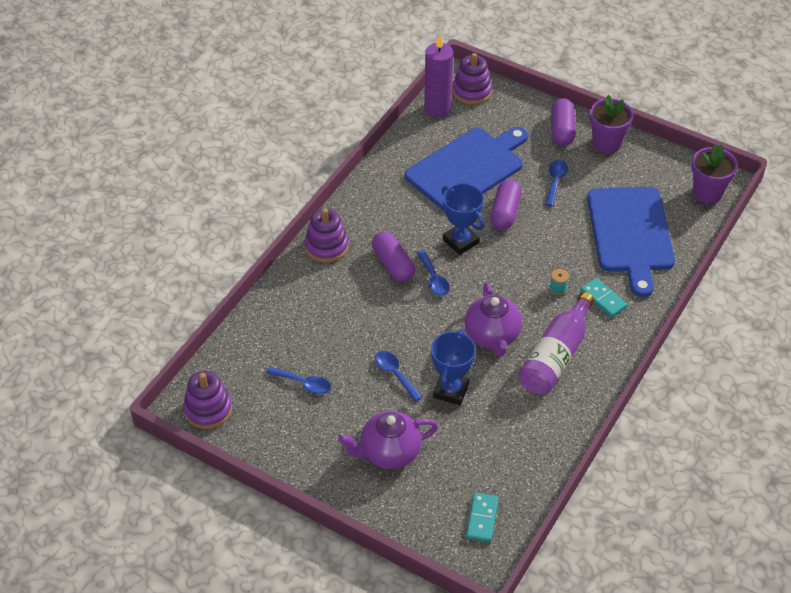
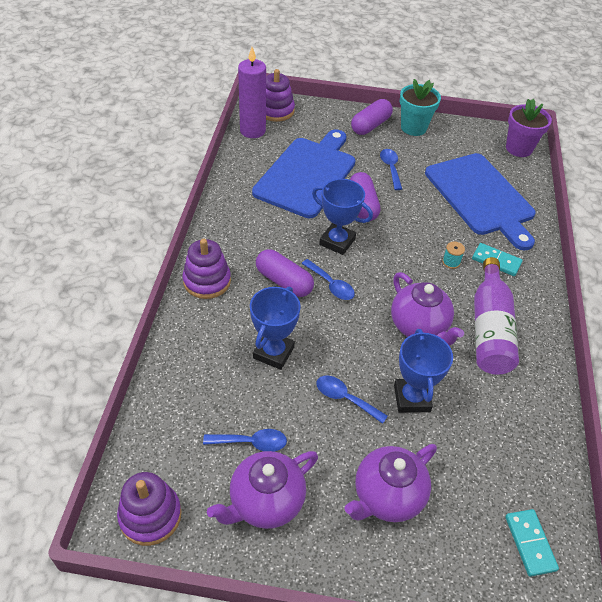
camera: 25 degrees left, 0 degrees up
purple capsule [551,98,575,146] -> purple capsule turned 60 degrees clockwise [351,99,393,135]
purple flower pot [590,95,633,153] -> turquoise flower pot [400,79,441,136]
none -> purple teapot [207,451,318,529]
none -> blue trophy [250,287,301,370]

